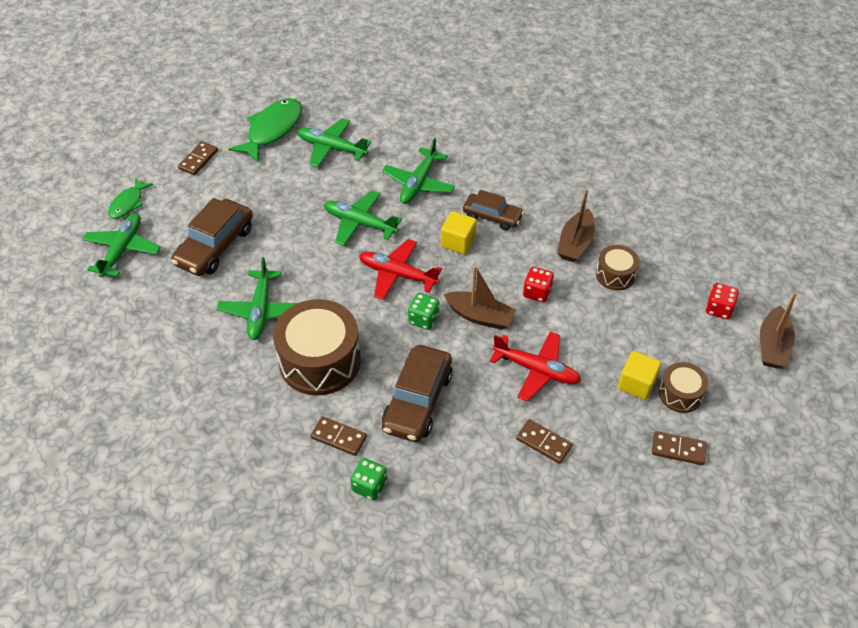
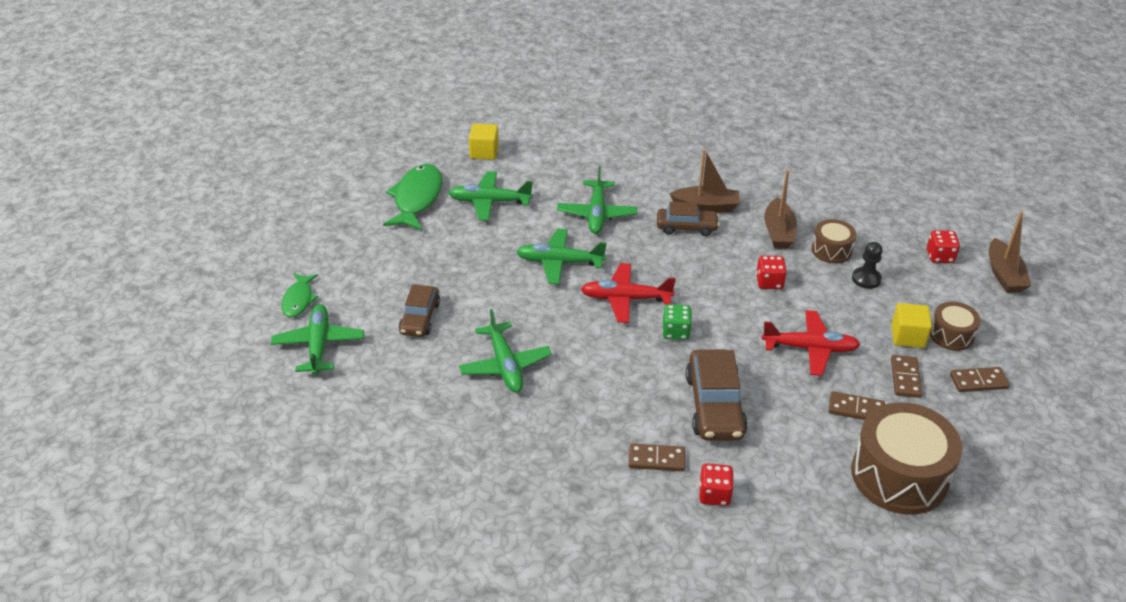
camera: 20 degrees left, 10 degrees down
brown car [171,198,253,276] -> brown car [399,284,440,337], size x0.64
brown domino [178,141,218,175] -> brown domino moved to [891,355,922,398]
brown drum [273,299,361,396] -> brown drum moved to [851,402,962,515]
green dice [350,458,387,500] -> red dice [699,464,734,506]
yellow cube [441,211,476,254] -> yellow cube moved to [469,124,499,160]
brown boat [443,266,516,330] -> brown boat moved to [669,149,740,212]
none -> black pawn [852,242,883,289]

